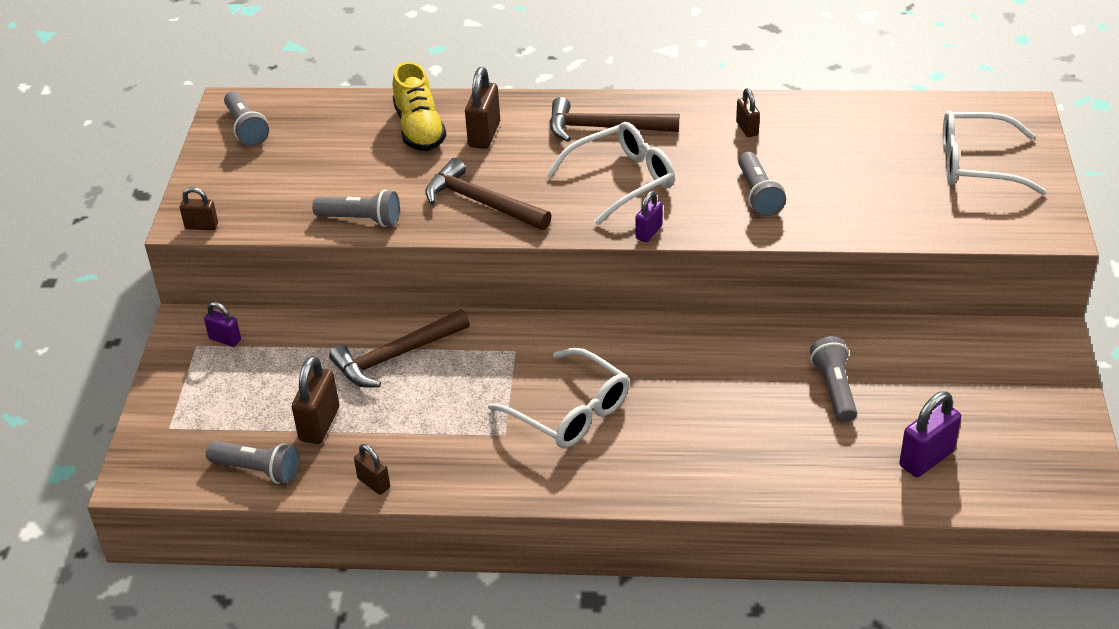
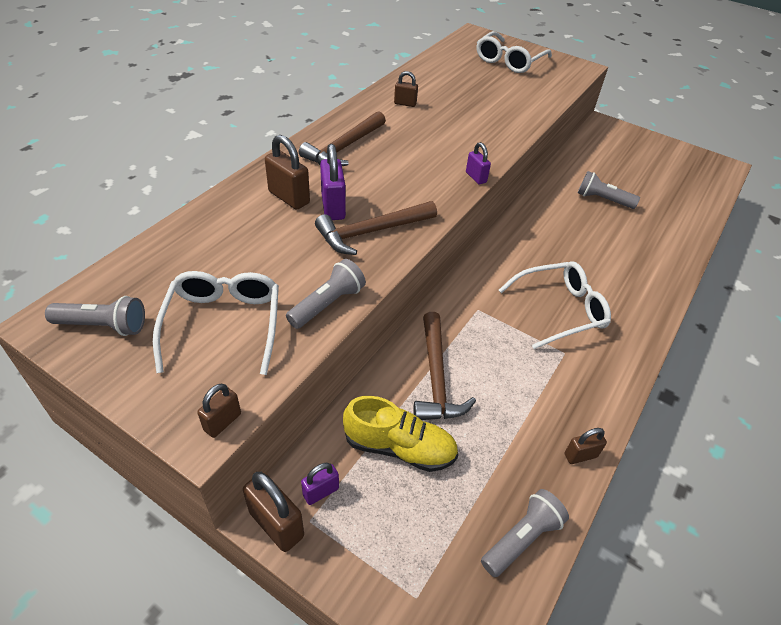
camera: 65 degrees left, 5 degrees up
brown padlock [292,356,340,444] -> brown padlock moved to [243,472,304,552]
yellow shoe [393,62,446,151] -> yellow shoe moved to [343,396,458,472]
white glasses [546,122,675,225] -> white glasses moved to [153,271,279,375]
grey flashlight [738,152,786,216] -> none
purple padlock [899,391,961,477] -> purple padlock moved to [320,144,346,220]

